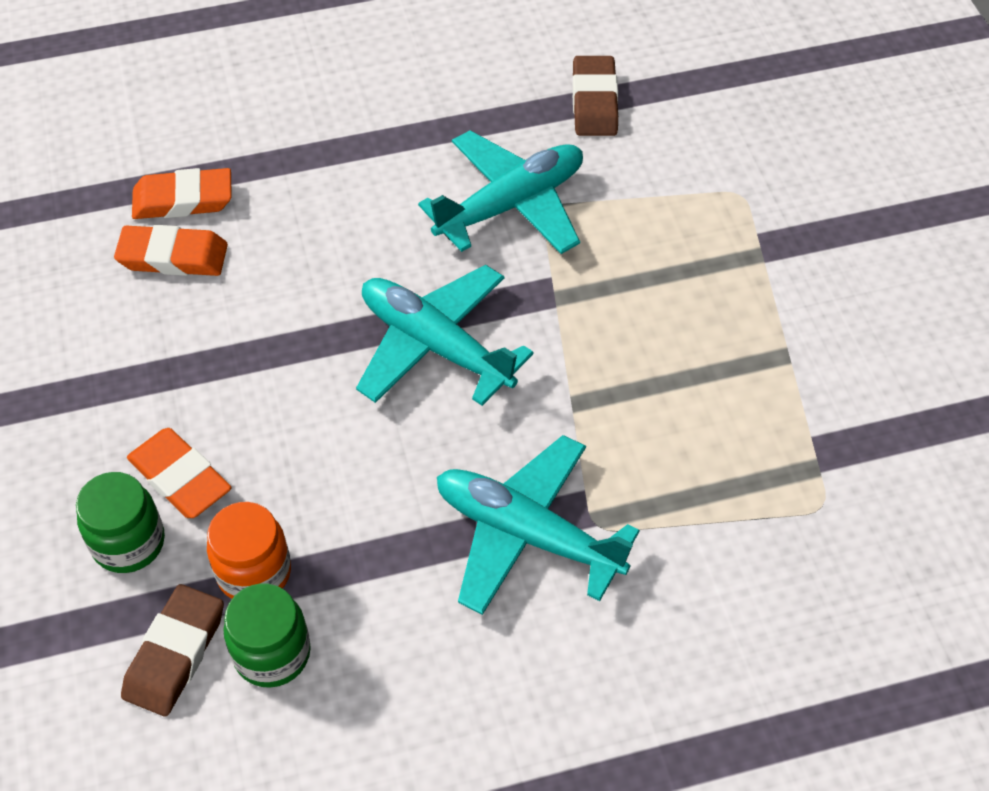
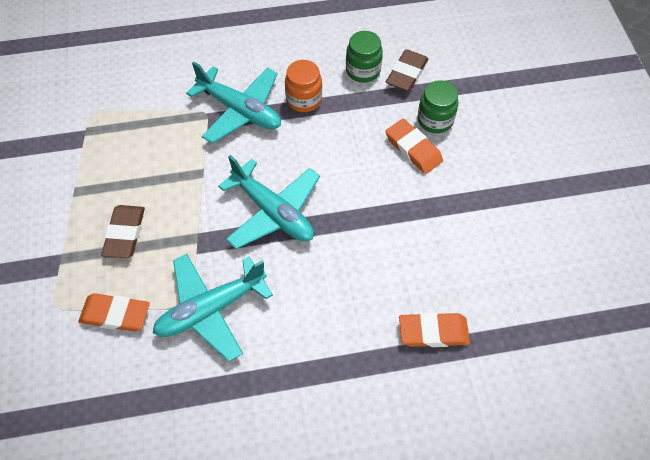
camera: 175 degrees left, 5 degrees up
orange eraser [114,225,228,276] -> orange eraser moved to [78,293,150,332]
orange jar [207,502,291,599] -> orange jar moved to [285,60,322,112]
brown eraser [573,56,618,136] -> brown eraser moved to [101,205,145,258]

